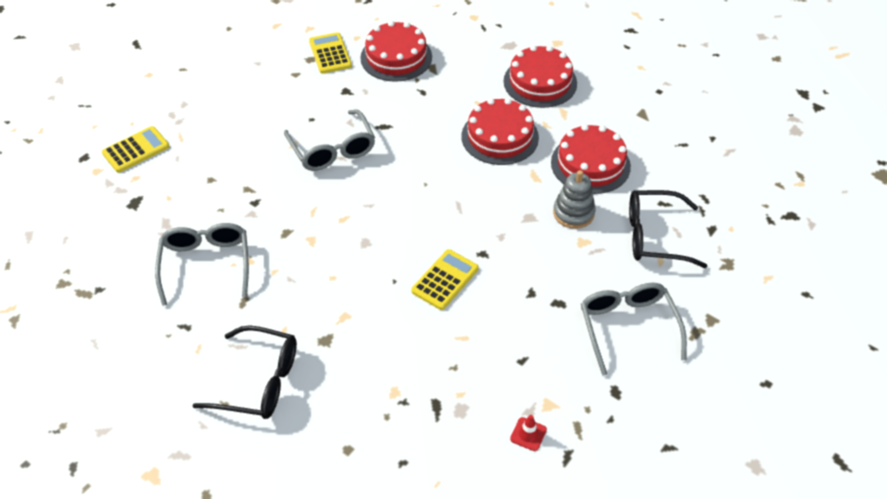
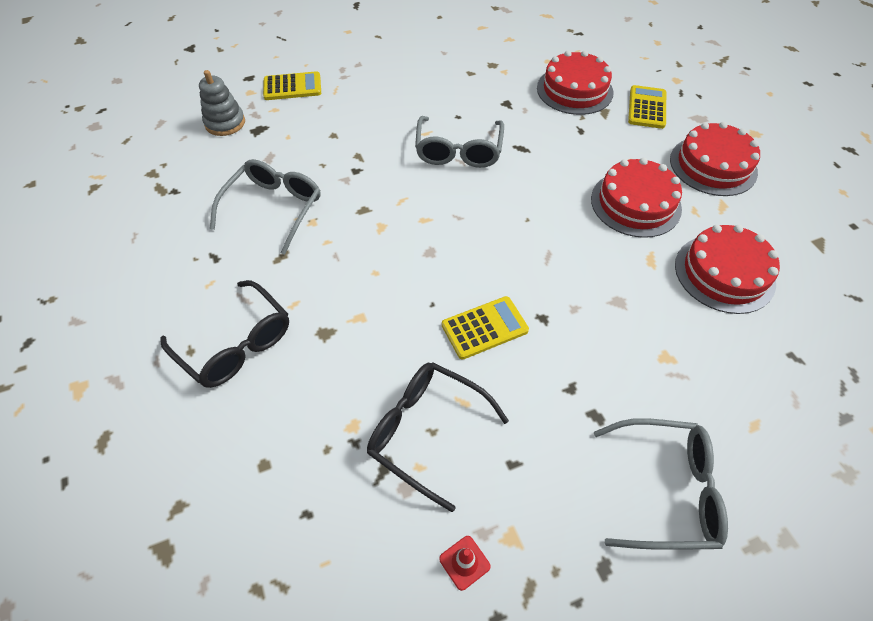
camera: 30 degrees right, 5 degrees up
yellow calculator [309,32,352,74] -> yellow calculator moved to [628,85,666,129]
grey stacking toy [553,170,596,229] -> grey stacking toy moved to [199,70,245,136]
grey glasses [581,283,687,376] -> grey glasses turned 75 degrees clockwise [594,418,728,550]
black glasses [629,190,707,268] -> black glasses moved to [367,362,509,512]

